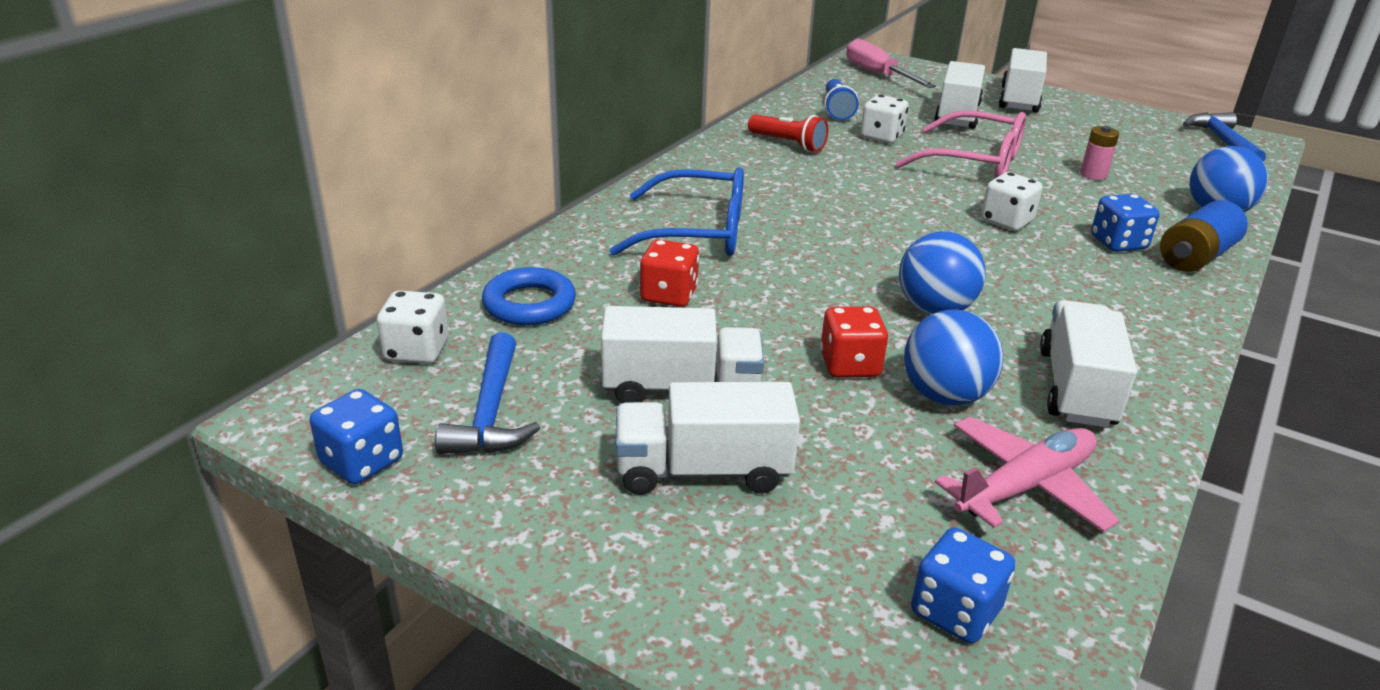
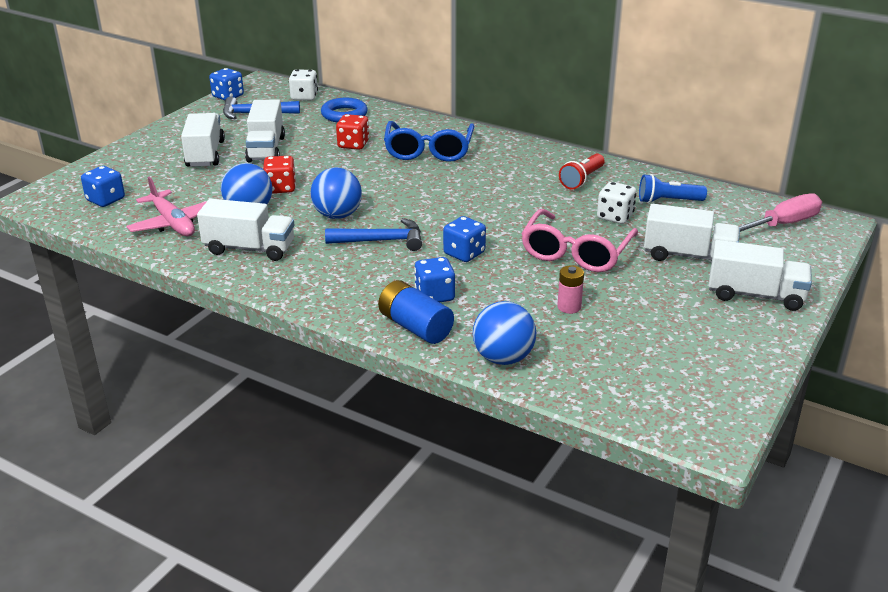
camera: 90 degrees right, 0 degrees up
white dice [981,172,1042,231] -> blue dice [443,216,486,262]
blue hammer [1183,112,1266,162] -> blue hammer moved to [325,218,422,251]

